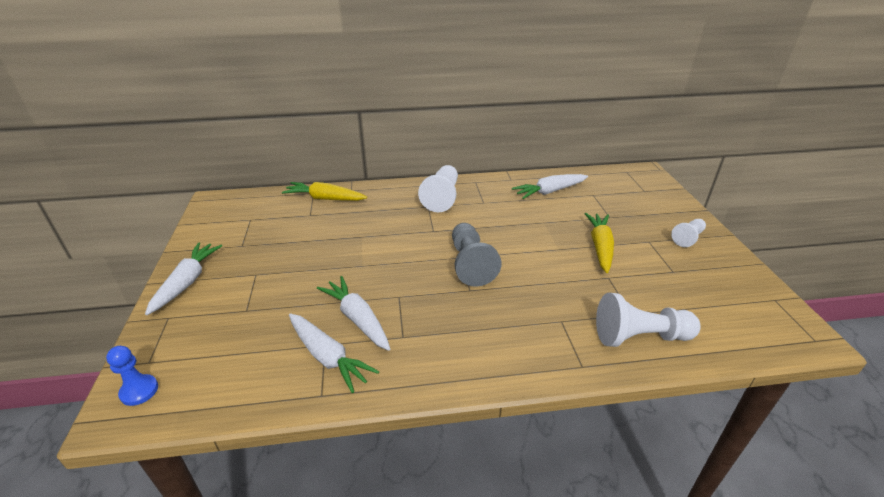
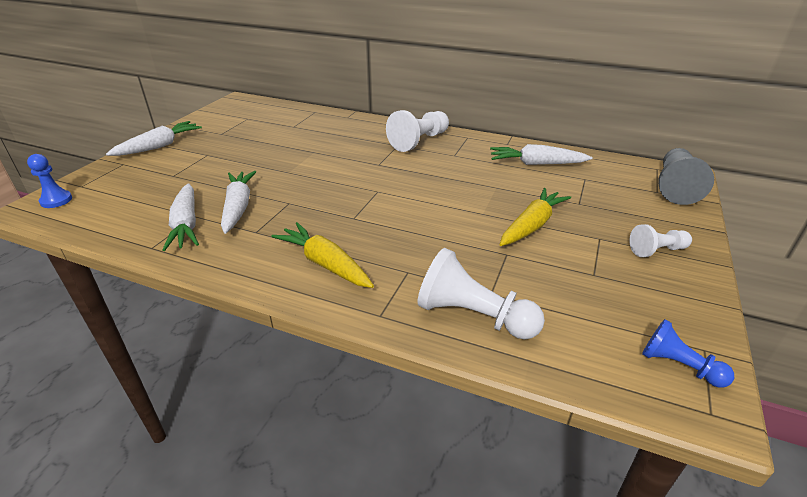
camera: 30 degrees right, 0 degrees up
yellow carrot [282,182,367,201] -> yellow carrot moved to [272,222,374,288]
grey pawn [452,223,502,287] -> grey pawn moved to [658,148,714,205]
none -> blue pawn [642,319,734,387]

